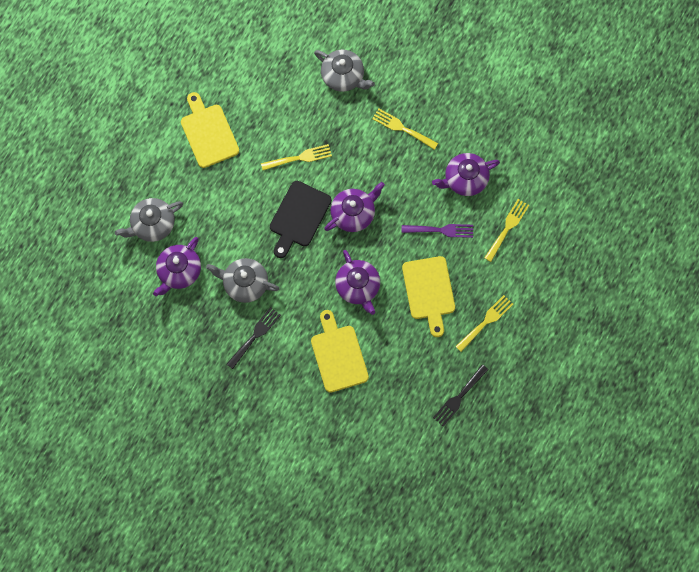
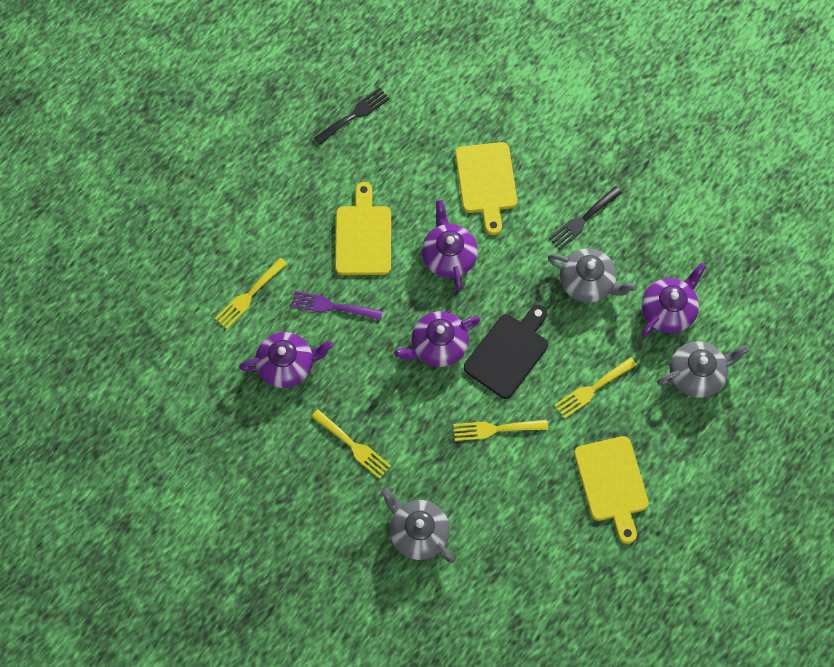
camera: 170 degrees left, 5 degrees down
yellow fork [455,295,513,352] -> yellow fork moved to [554,357,637,419]

